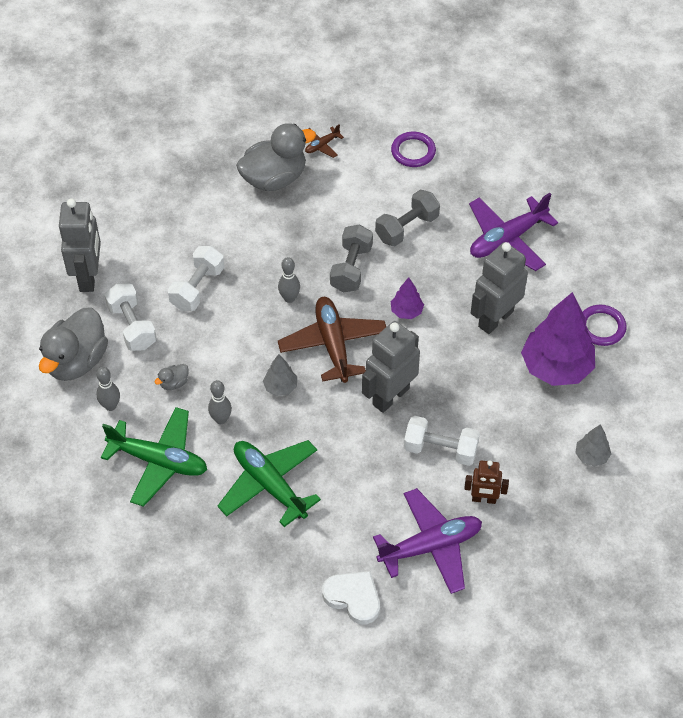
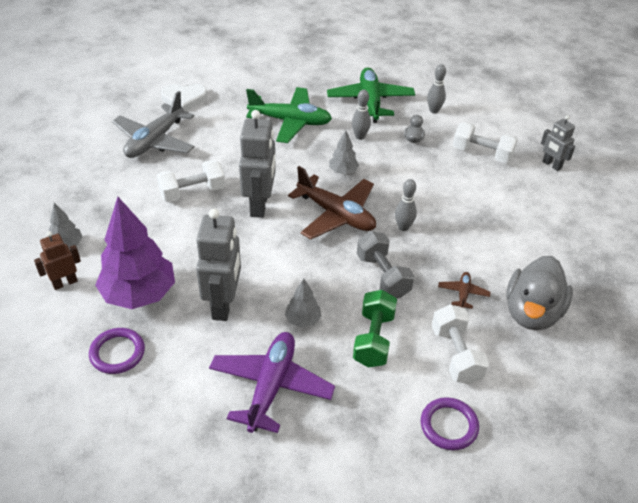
camera: 140 degrees right, 10 degrees down
grey duck [39,308,108,381] -> none
grey robot [59,199,101,292] -> grey robot [541,115,575,171], size x0.57
green plane [101,407,207,507] -> green plane turned 105 degrees clockwise [327,67,415,123]
white dumbbell [168,246,224,311] -> white dumbbell moved to [432,304,489,384]
brown plane [305,124,344,158] -> brown plane moved to [438,272,490,309]
purple plane [373,488,482,594] -> grey plane [112,91,195,158]
grey dumbbell [375,190,440,246] -> green dumbbell [353,290,397,368]
purple tree [391,277,424,319] -> none
brown robot [464,460,509,504] -> brown robot moved to [34,231,81,290]
none -> grey tree [285,279,322,328]

